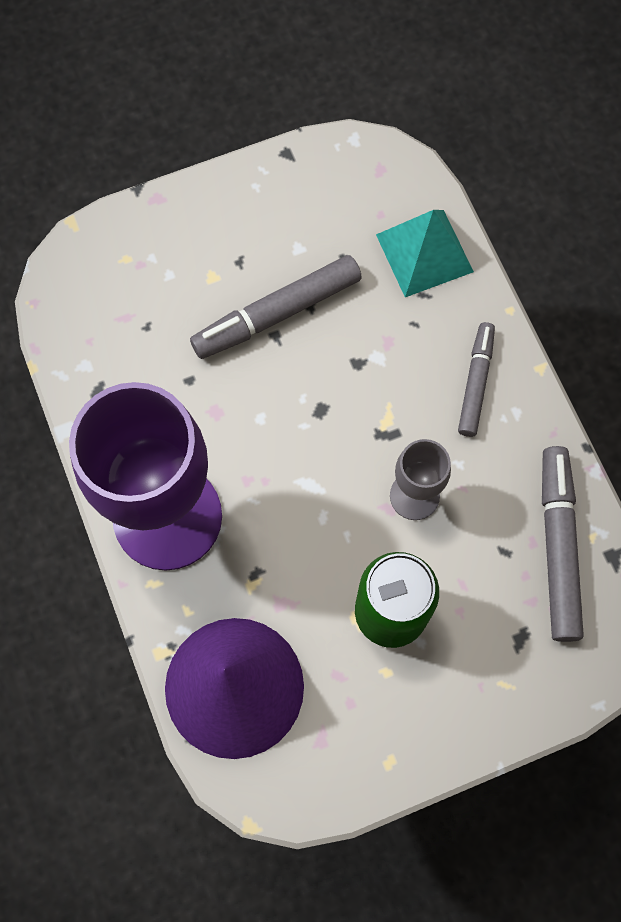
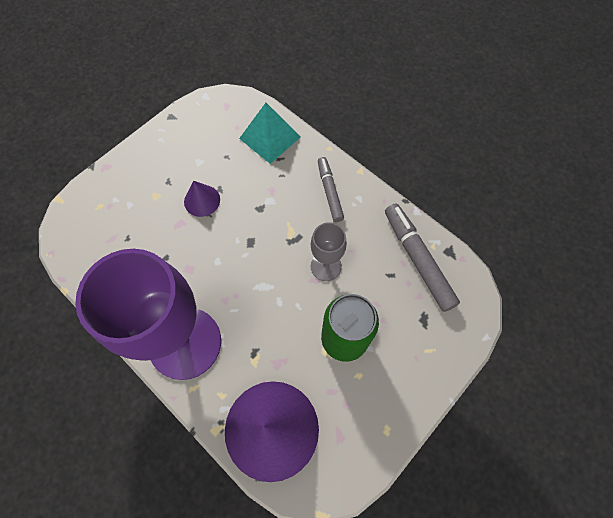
camera: 25 degrees left, 5 degrees down
grey marker [190,255,362,359] -> purple cone [184,181,220,217]

